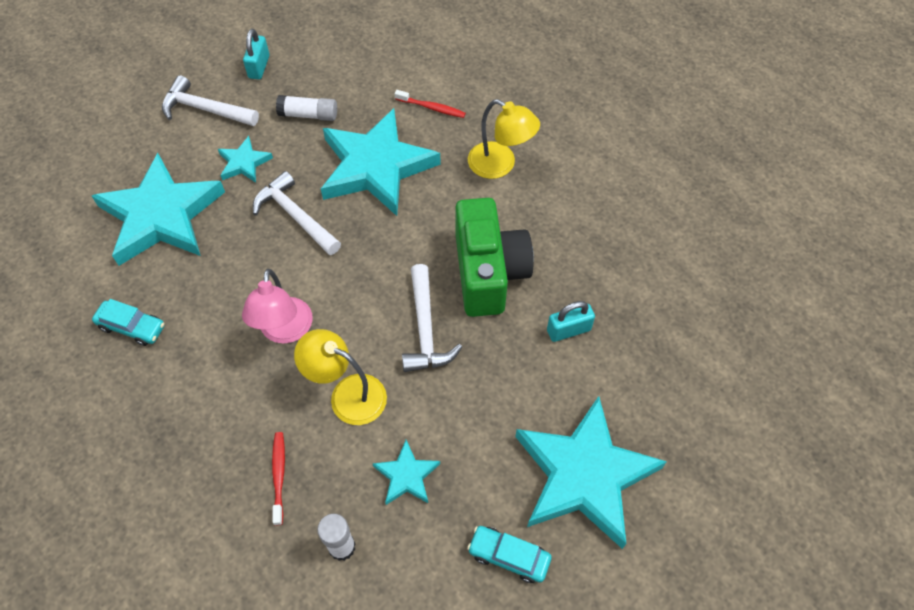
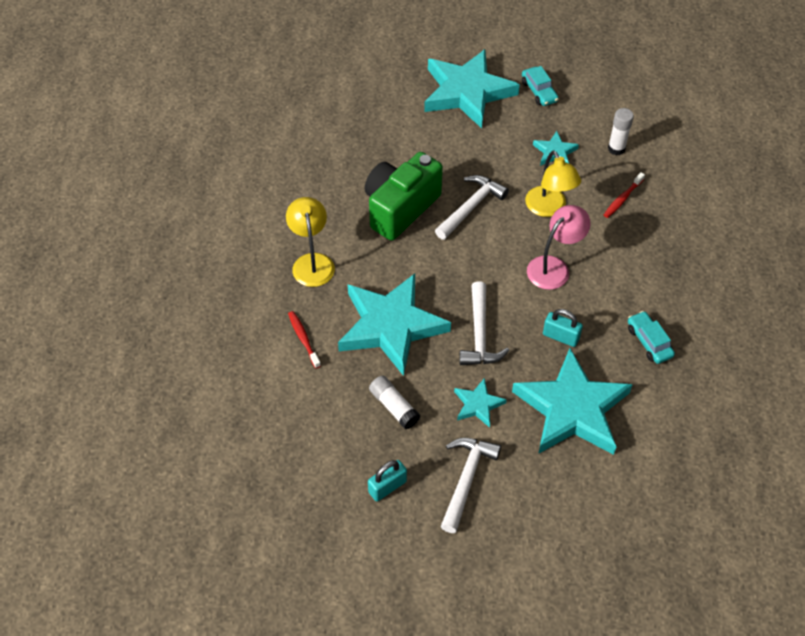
camera: 135 degrees left, 5 degrees down
white hammer [162,75,259,126] -> white hammer turned 135 degrees counterclockwise [440,438,501,533]
turquoise padlock [547,301,595,342] -> turquoise padlock moved to [543,309,583,347]

